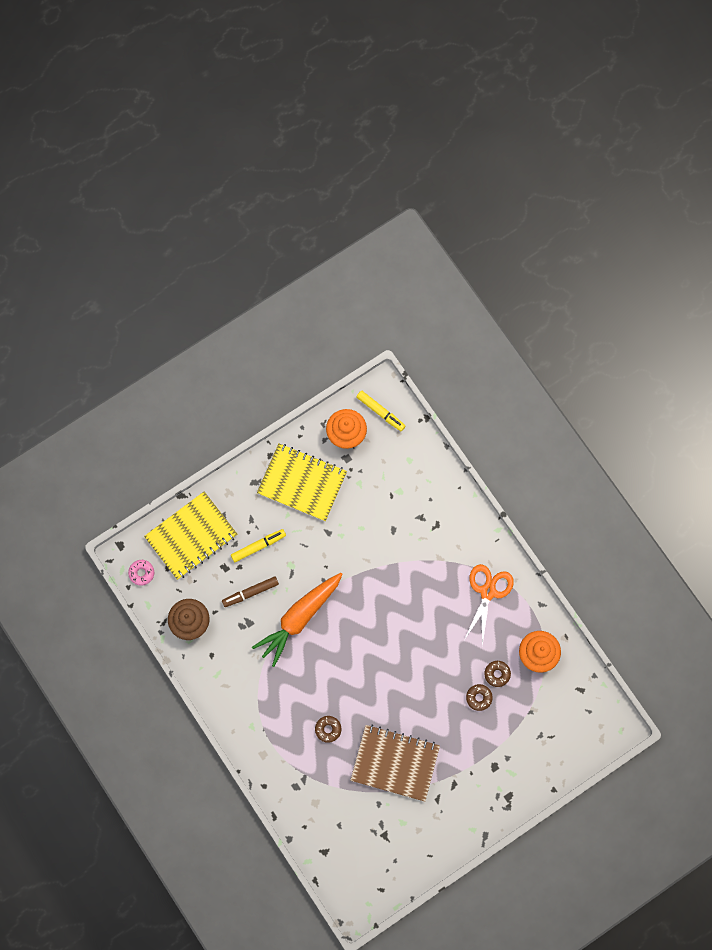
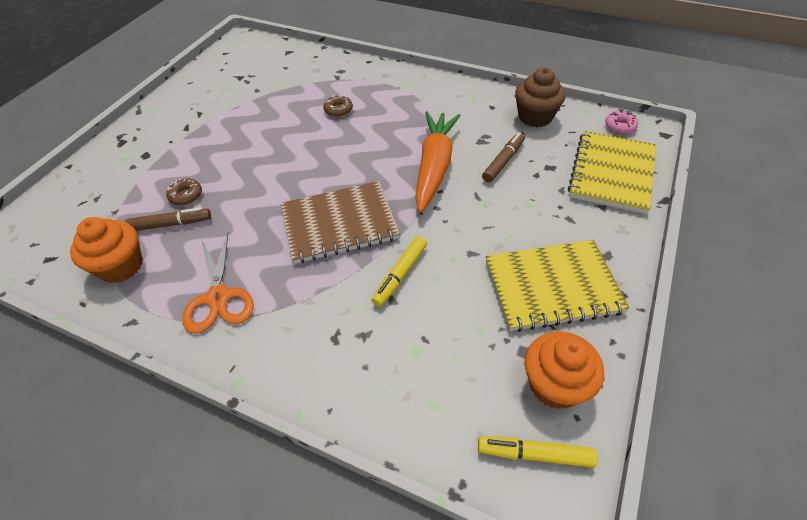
camera: 150 degrees right, 25 degrees down
yellow marker [231,529,286,563] -> yellow marker moved to [371,236,427,307]
brown notebook [350,724,440,802] -> brown notebook moved to [281,181,400,264]
brown donut [484,661,511,687] -> brown marker [124,207,211,231]

